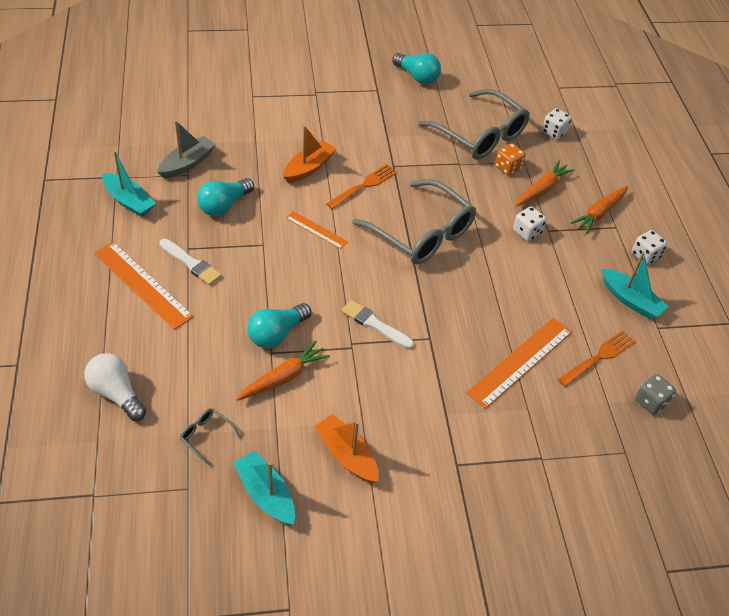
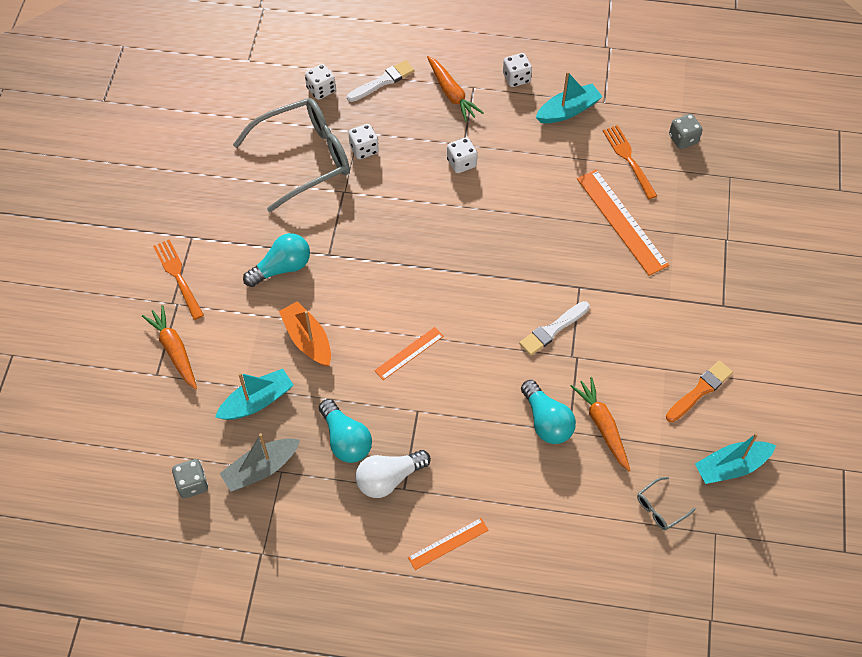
camera: 70 degrees left, 10 degrees up
white light bulb [84,353,146,421] -> white light bulb moved to [355,450,431,498]
orange ruler [94,241,194,330] -> orange ruler [408,518,489,570], size x0.55
turquoise boat [102,151,156,217] -> turquoise boat moved to [215,369,294,420]
grey boat [157,120,216,178] -> grey boat turned 90 degrees counterclockwise [220,433,300,492]
white brush [159,238,222,285] -> white brush moved to [347,60,414,102]
orange boat [315,414,379,483] -> orange brush [666,361,733,422]
orange fork [326,164,397,209] -> orange fork moved to [153,239,204,320]
grey glasses [352,179,476,265] -> none
turquoise light bulb [392,53,441,84] -> turquoise light bulb moved to [243,233,310,287]
orange dice [495,143,526,176] -> white dice [348,124,379,159]
orange carrot [515,160,575,207] -> orange carrot moved to [142,305,197,390]
none -> grey dice [172,459,208,498]

